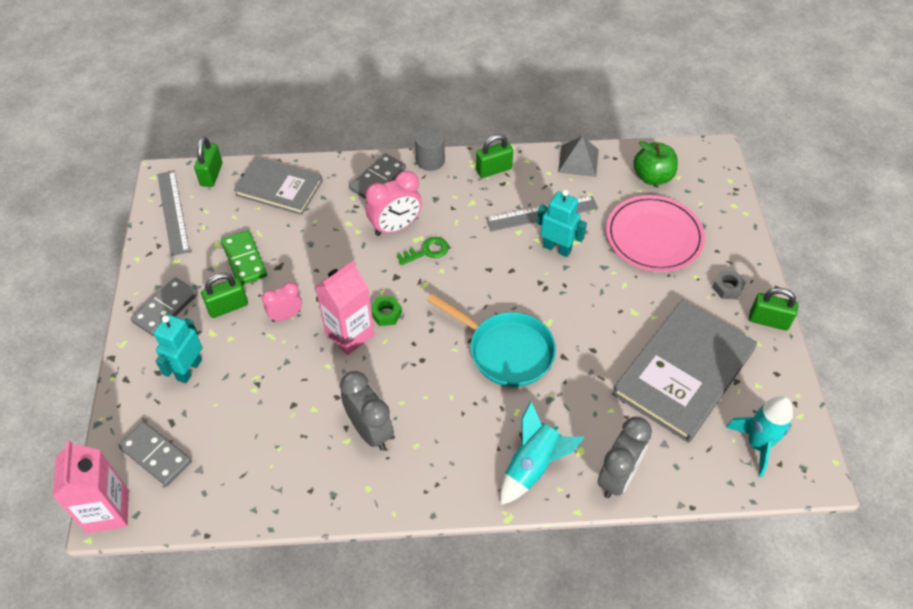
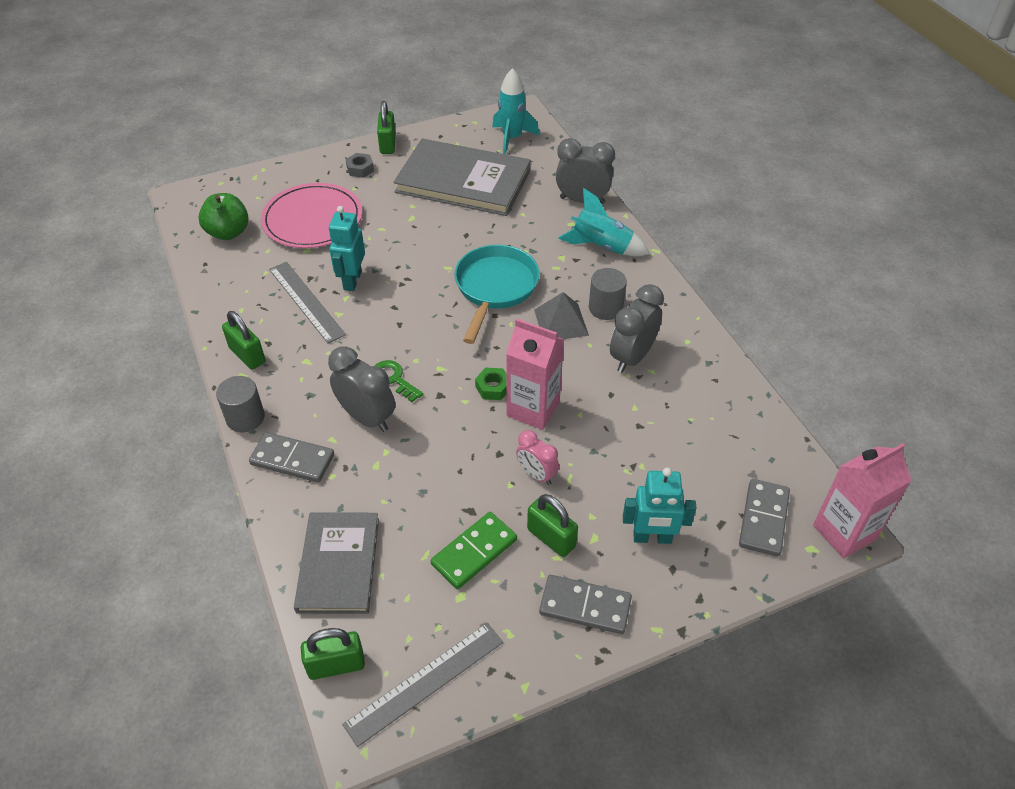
camera: 110 degrees left, 5 degrees down
pink clock [365,171,422,236] -> grey clock [328,347,395,432]
grey pyramid [558,136,599,177] -> grey pyramid moved to [534,292,589,339]
none -> grey cylinder [589,268,627,320]

